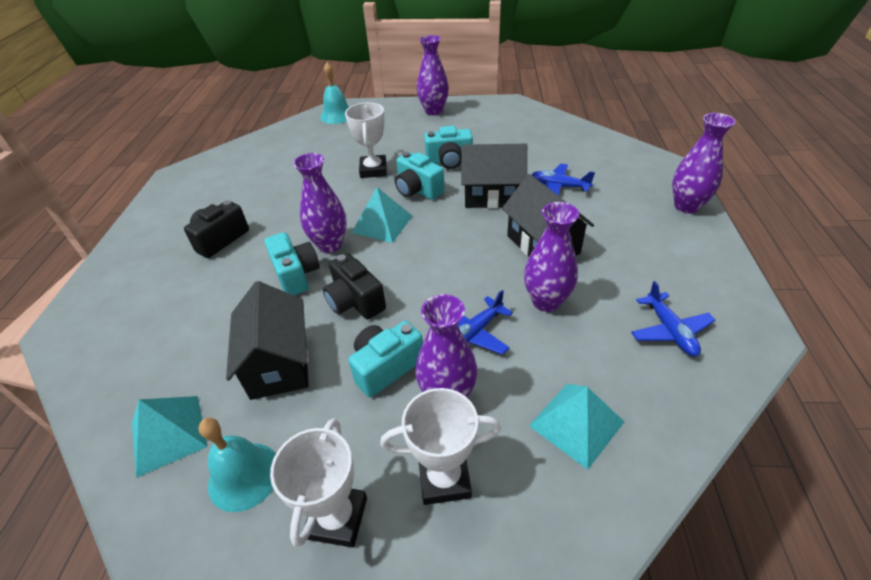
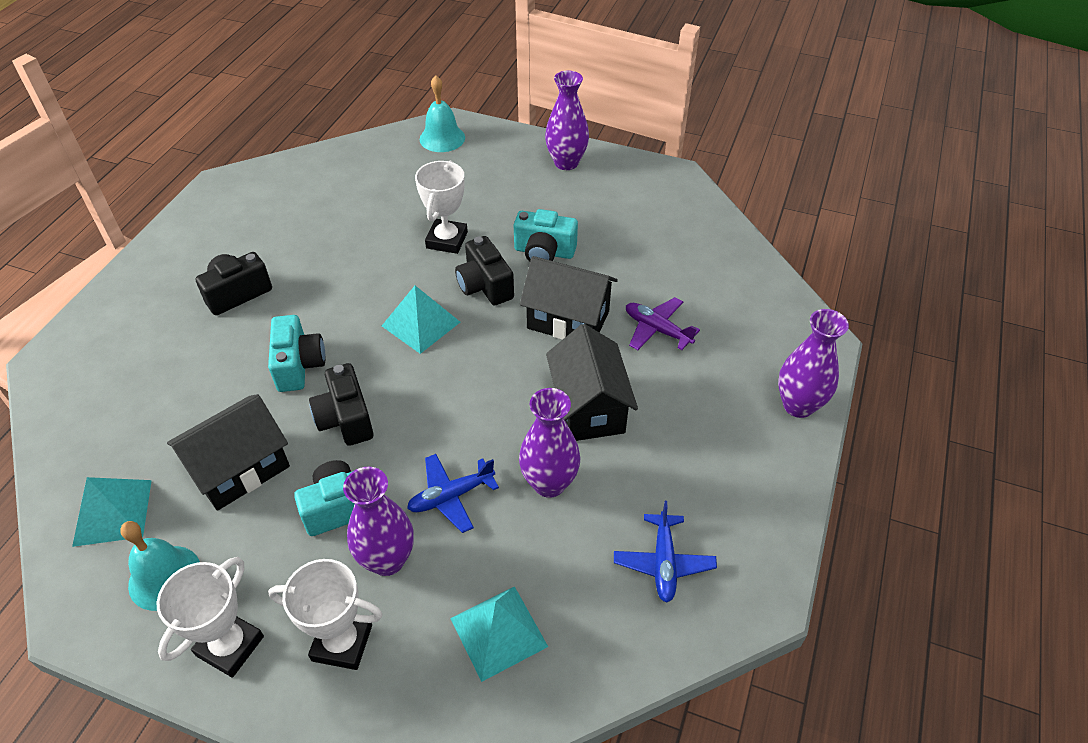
camera: 15 degrees right, 5 degrees up
black house [226,281,309,400] -> black house turned 45 degrees clockwise [167,394,290,511]
purple vase [293,153,347,253] -> none
turquoise camera [395,152,445,200] -> black camera [455,236,514,305]
blue plane [531,164,595,195] -> purple plane [626,297,700,350]

